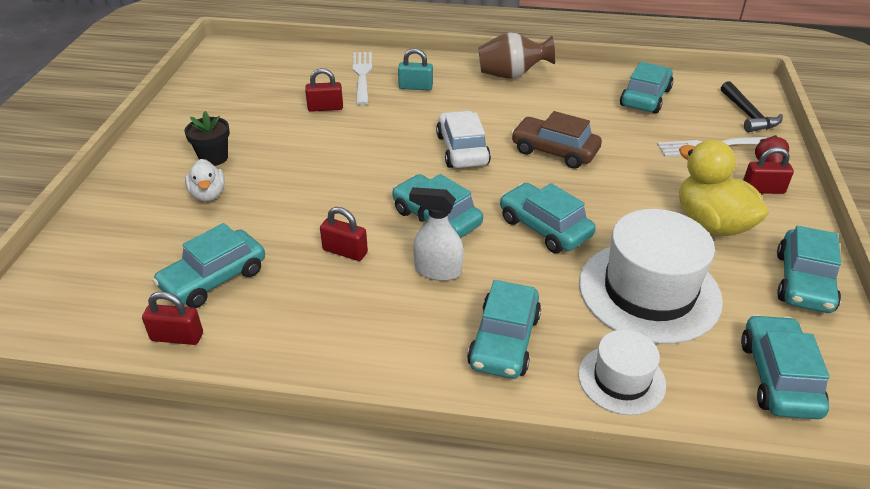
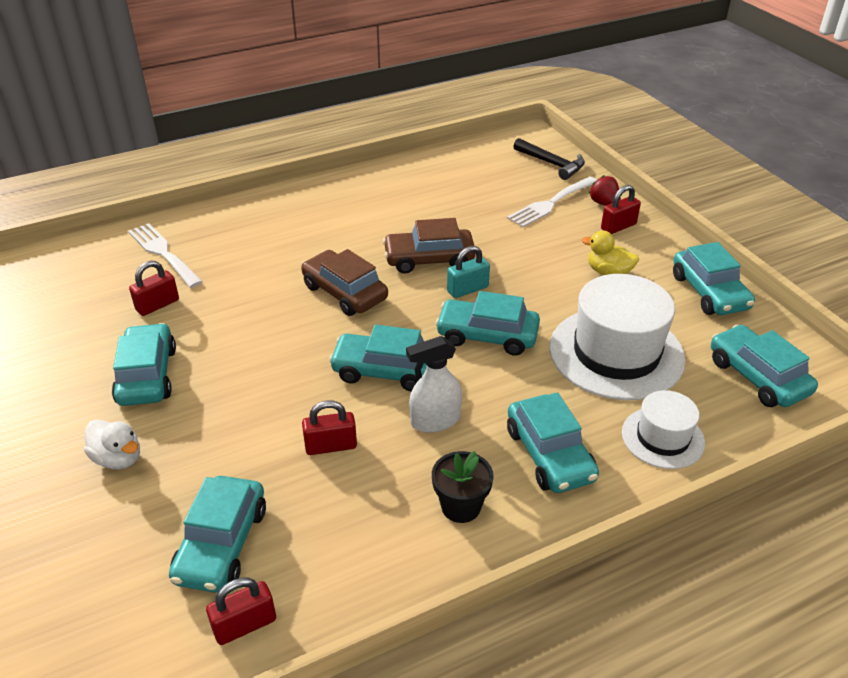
camera: 35 degrees left, 0 degrees up
black flower pot [185,111,230,166] -> black flower pot moved to [432,451,494,523]
turquoise padlock [398,48,433,91] -> turquoise padlock moved to [447,246,490,298]
white car [436,111,491,168] -> brown car [301,249,388,316]
brown vase [478,32,555,79] -> none
turquoise car [620,62,673,114] -> turquoise car moved to [112,323,176,406]
yellow duck [679,140,769,236] -> yellow duck [582,231,639,275], size x0.57

